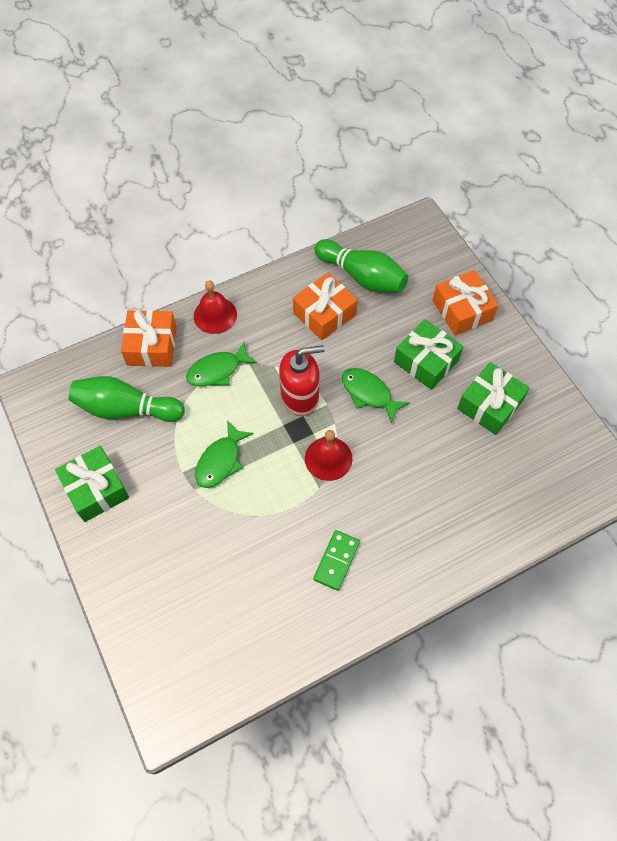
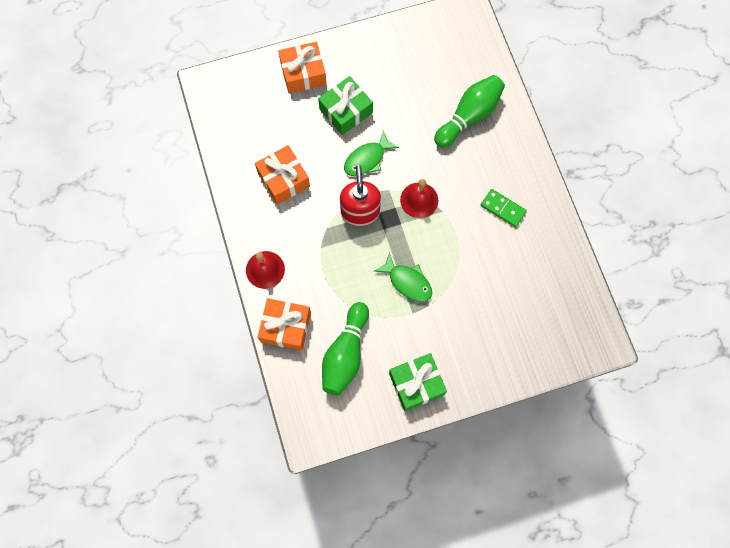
camera: 80 degrees left, 10 degrees up
green fish [186,341,258,386] -> none
green bowling pin [314,239,408,293] -> green bowling pin moved to [434,75,505,148]
green gift [457,362,530,435] -> none

